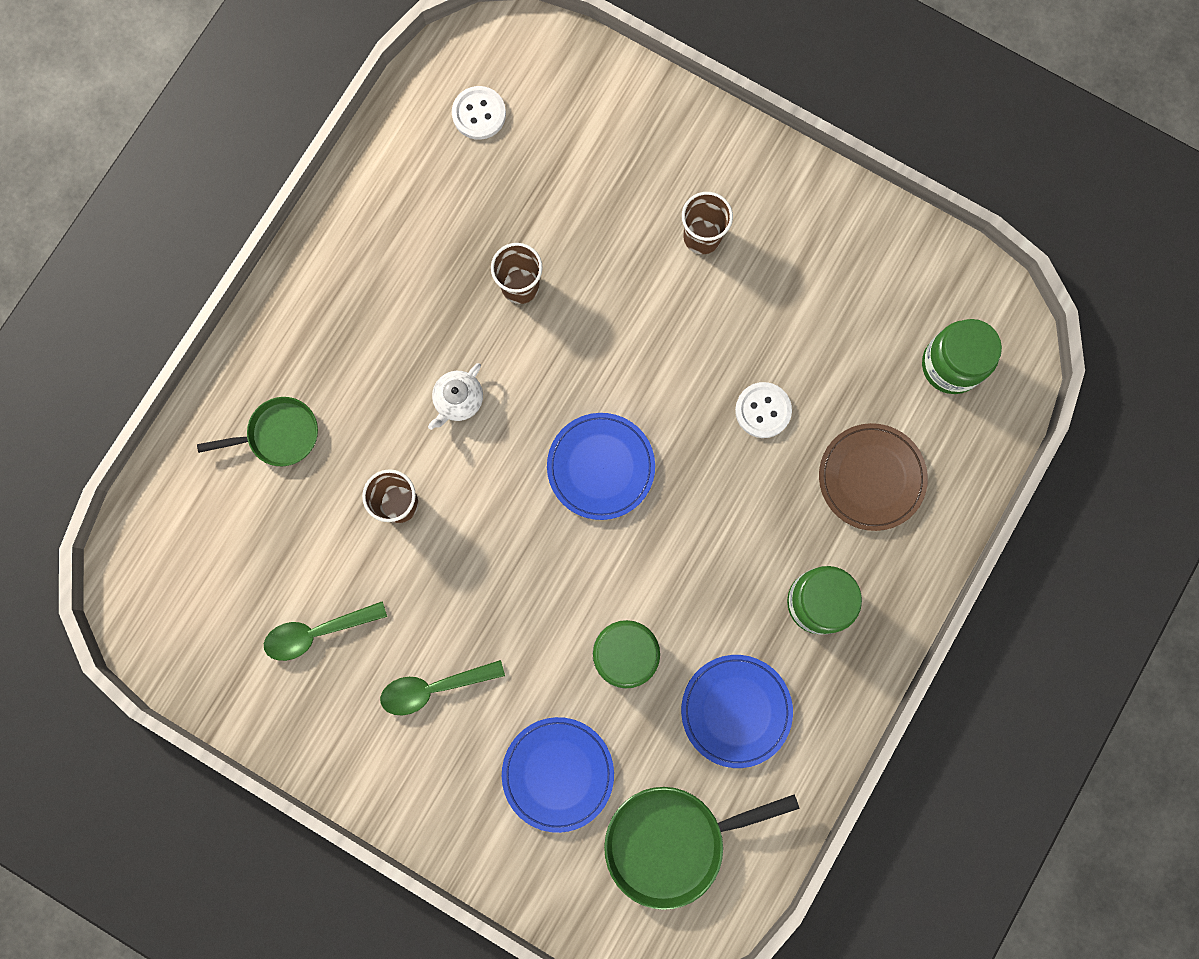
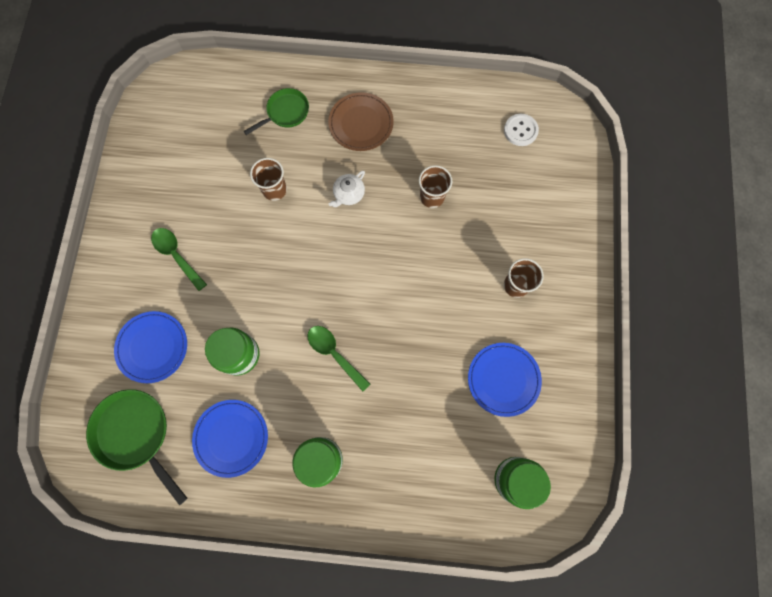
camera: 65 degrees right, 5 degrees down
green pan [197,397,318,466] -> green pan turned 90 degrees counterclockwise [244,88,309,135]
green spoon [264,601,387,661] -> green spoon moved to [307,326,370,391]
white teapot [428,363,483,430] -> white teapot turned 60 degrees counterclockwise [329,170,365,207]
blue plate [547,413,655,520] -> blue plate moved to [468,343,542,417]
white button [735,382,792,438] -> none
brown plate [819,423,928,531] -> brown plate moved to [328,92,394,151]

